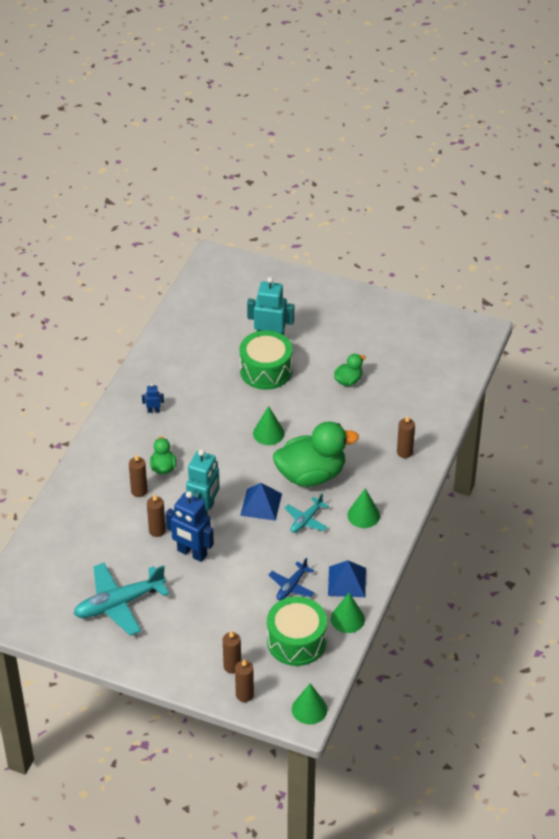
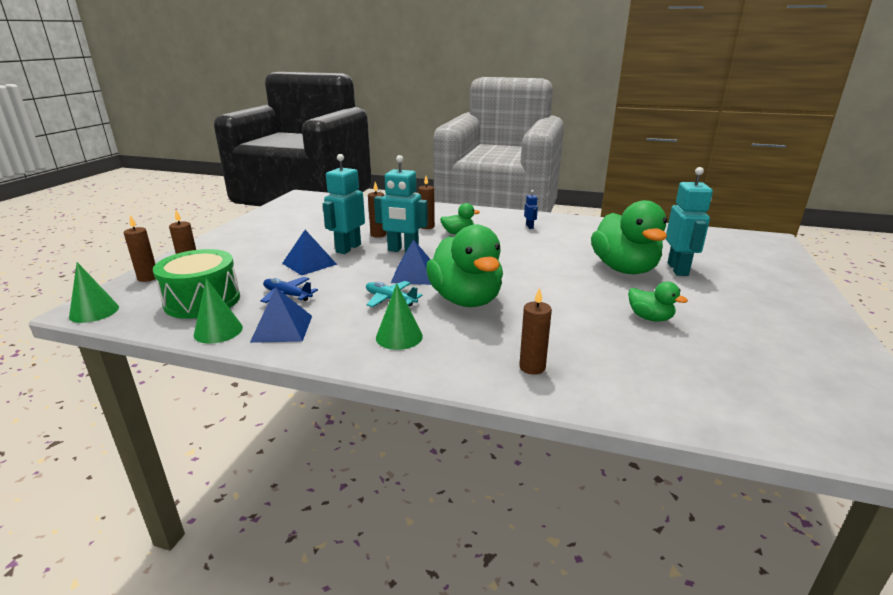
camera: 85 degrees right, 20 degrees down
turquoise plane [74,563,169,636] -> none
blue robot [166,491,214,562] -> turquoise robot [323,154,365,254]
green drum [240,330,292,390] -> green duck [591,200,667,274]
green cone [253,406,285,445] -> none
none -> blue pyramid [282,230,337,276]

